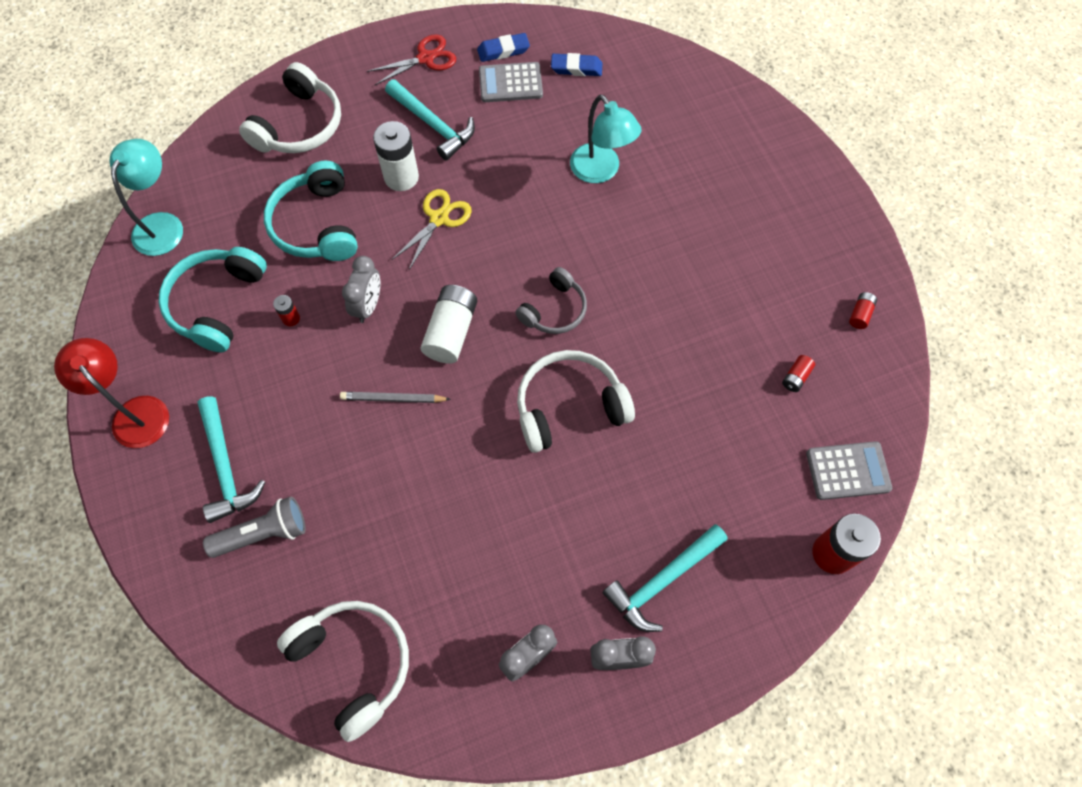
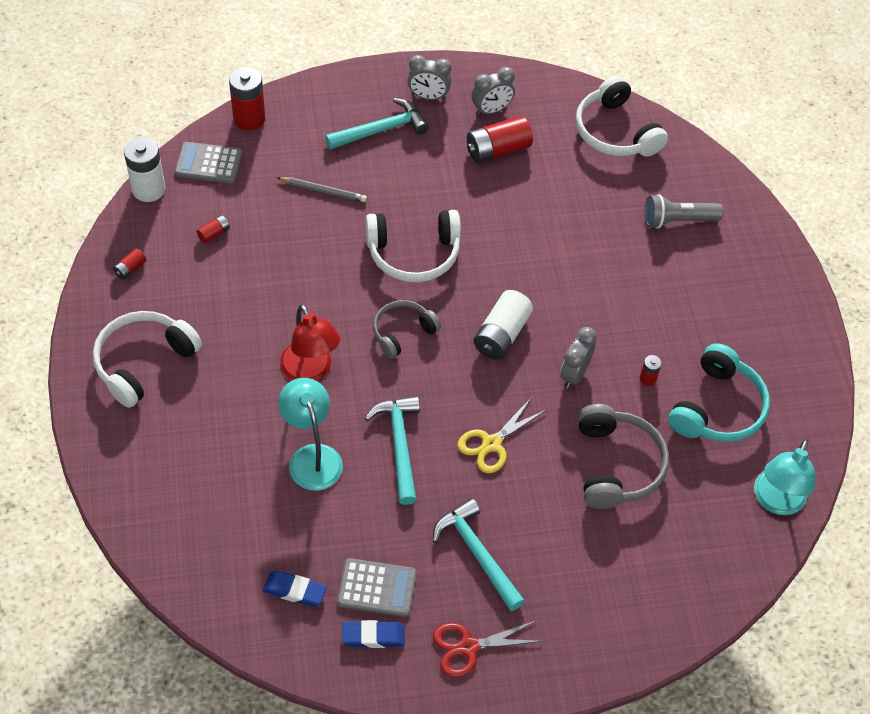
camera: 170 degrees left, 10 degrees down
red lamp [54,338,169,448] -> red lamp moved to [280,304,340,381]
turquoise hammer [197,396,265,523] -> turquoise hammer moved to [365,396,420,505]
white headphones [239,62,341,153] -> white headphones moved to [93,311,202,408]
turquoise headphones [264,161,358,261] -> grey headphones [578,404,669,509]
grey pencil [340,392,451,403] -> grey pencil moved to [277,177,367,202]
white battery [373,121,419,191] -> white battery moved to [124,137,165,202]
none -> red battery [467,116,533,163]

